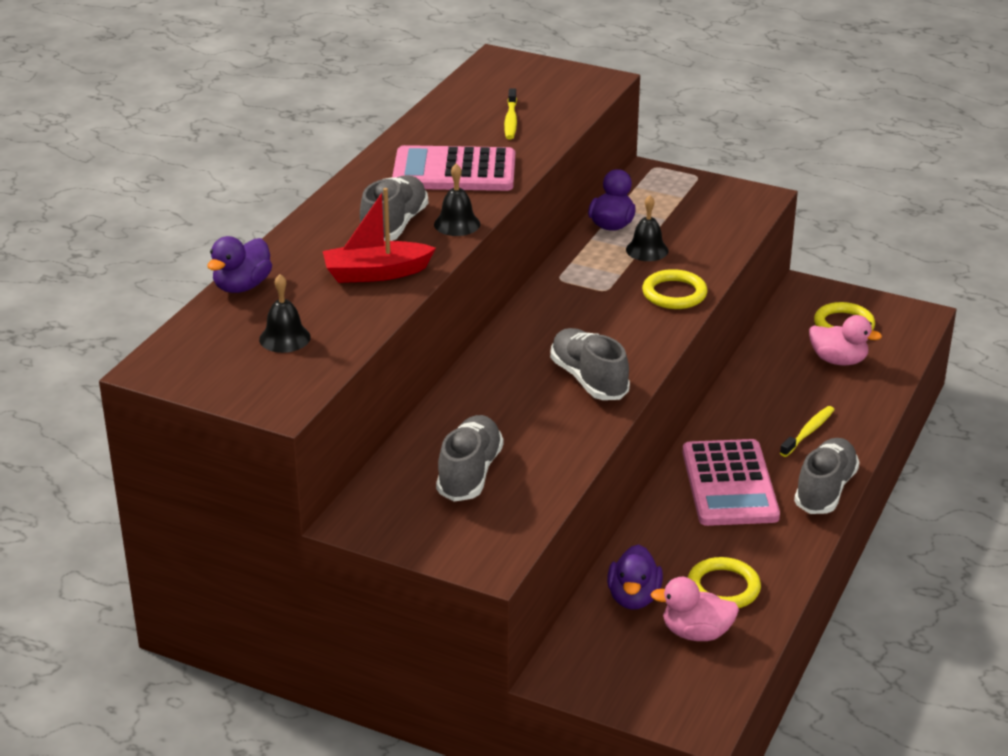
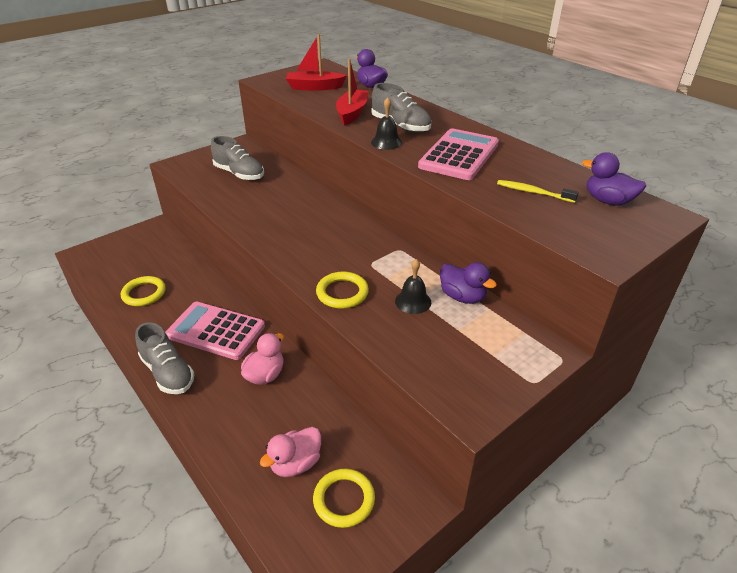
camera: 115 degrees right, 5 degrees up
black bell [259,274,311,353] -> red boat [286,34,347,91]
grey shoe [550,328,630,400] -> none
purple duck [607,545,663,610] -> purple duck moved to [582,152,646,206]
pink duck [650,577,739,641] -> pink duck moved to [241,333,284,385]
yellow toothbrush [780,406,834,457] -> none

